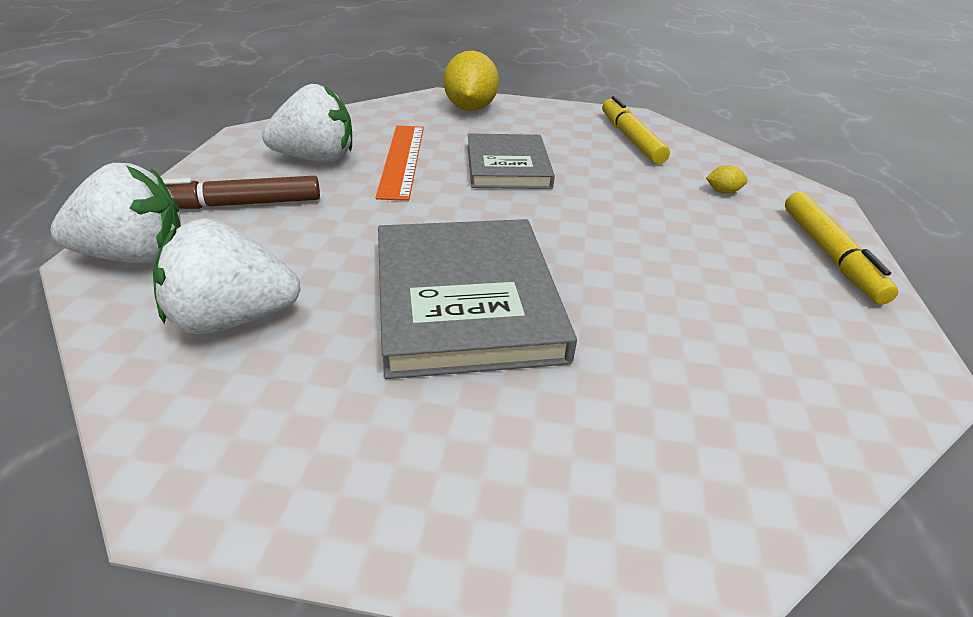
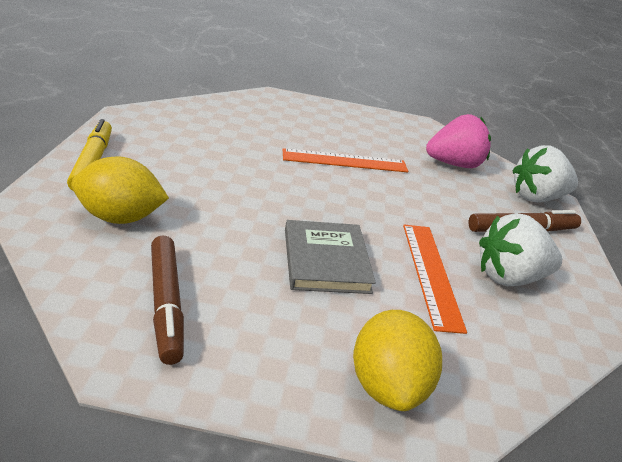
camera: 175 degrees right, 5 degrees down
white strawberry [153,218,300,335] -> pink strawberry [426,114,491,168]
grey book [378,219,577,379] -> orange ruler [283,148,408,173]
yellow marker [602,96,670,164] -> brown marker [151,236,184,365]
yellow lemon [706,165,748,194] -> yellow lemon [71,156,169,224], size x2.43

